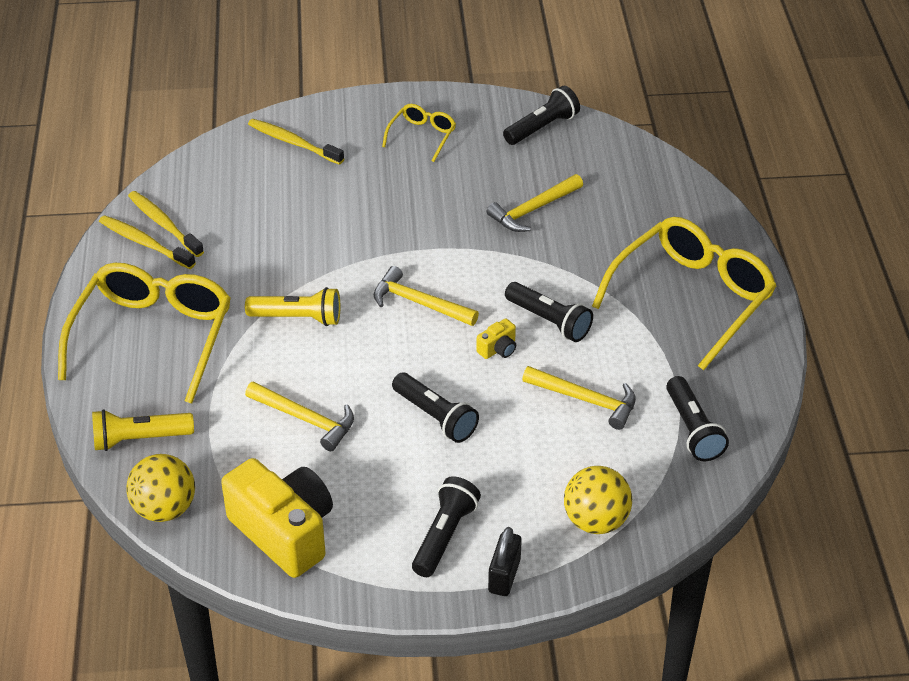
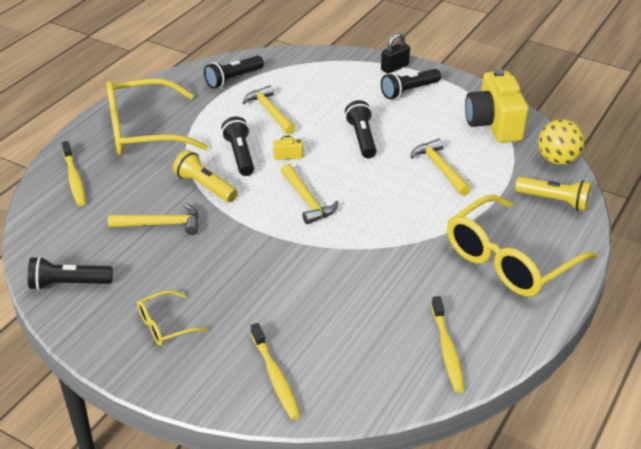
camera: 145 degrees left, 5 degrees down
yellow toothbrush [99,215,196,269] -> yellow toothbrush moved to [62,141,86,206]
yellow flashlight [245,287,340,326] -> yellow flashlight moved to [173,150,238,202]
yellow ball [564,466,632,534] -> none
black flashlight [666,376,729,461] -> black flashlight turned 150 degrees counterclockwise [204,56,264,89]

